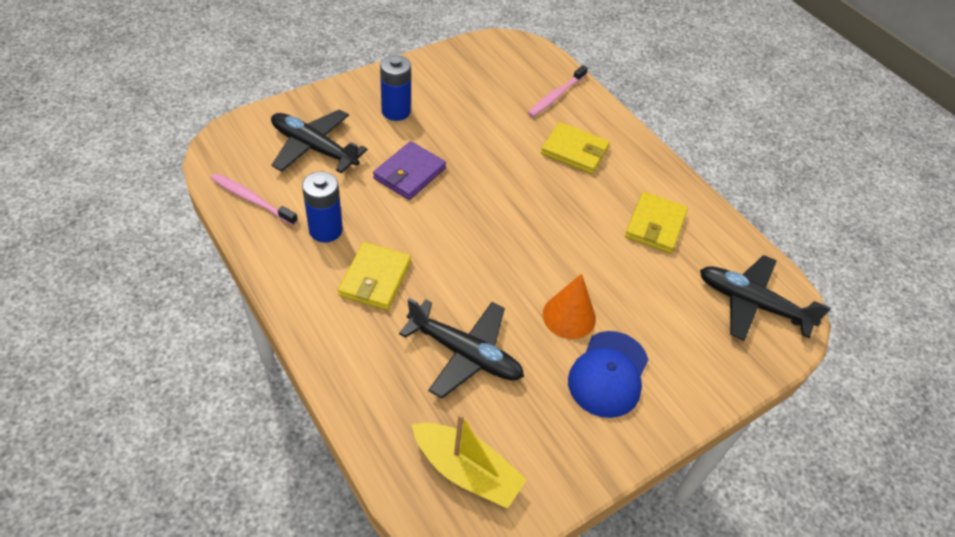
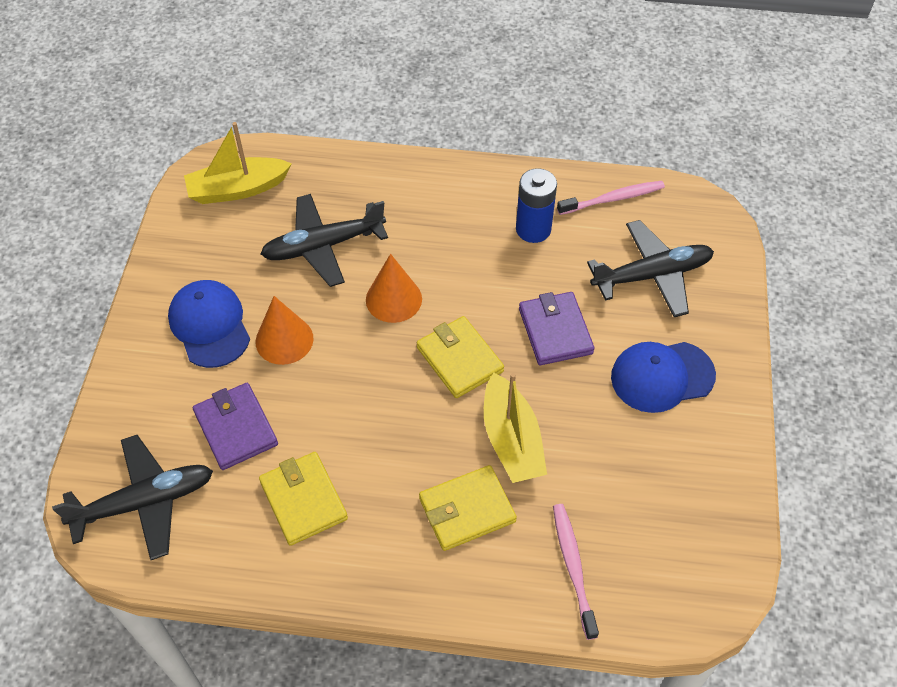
camera: 135 degrees right, 5 degrees up
yellow wallet [338,242,411,310] -> yellow wallet moved to [417,316,504,398]
blue battery [380,55,411,121] -> blue cap [611,342,716,413]
none -> purple wallet [193,383,278,470]
none -> orange cone [366,254,422,323]
none -> yellow boat [484,373,547,483]

